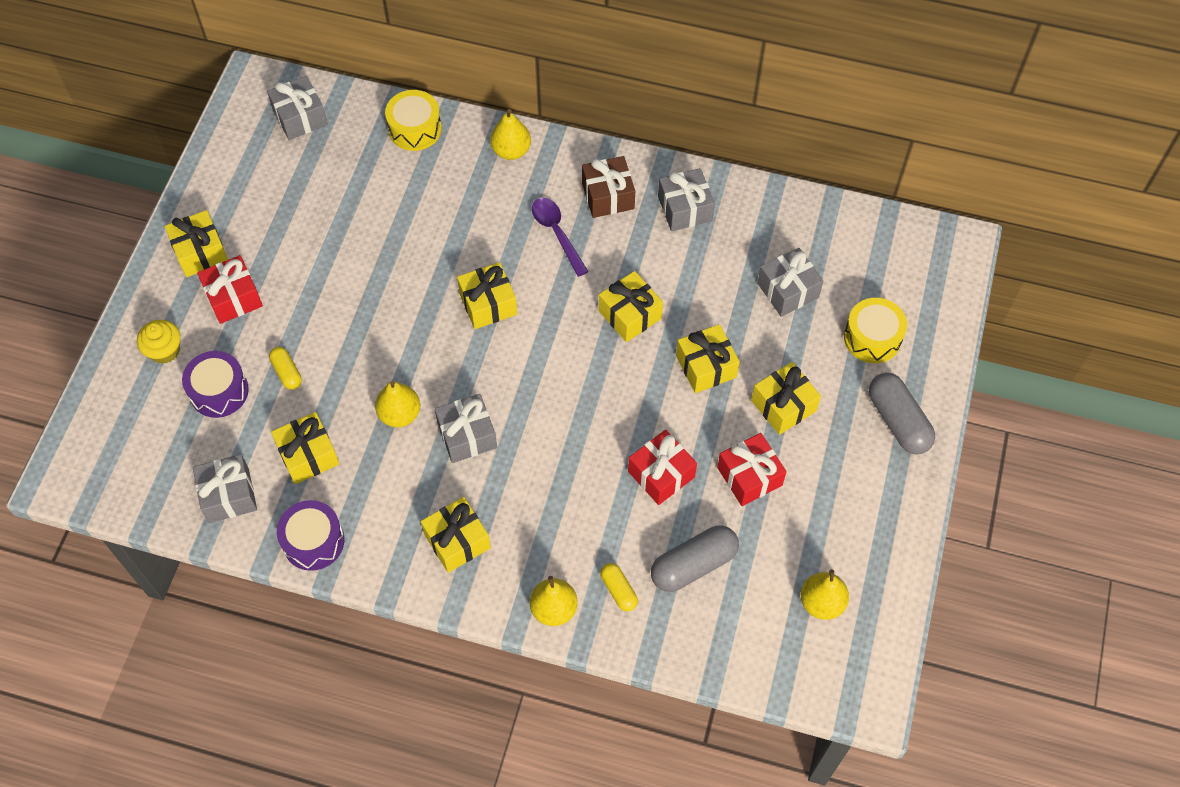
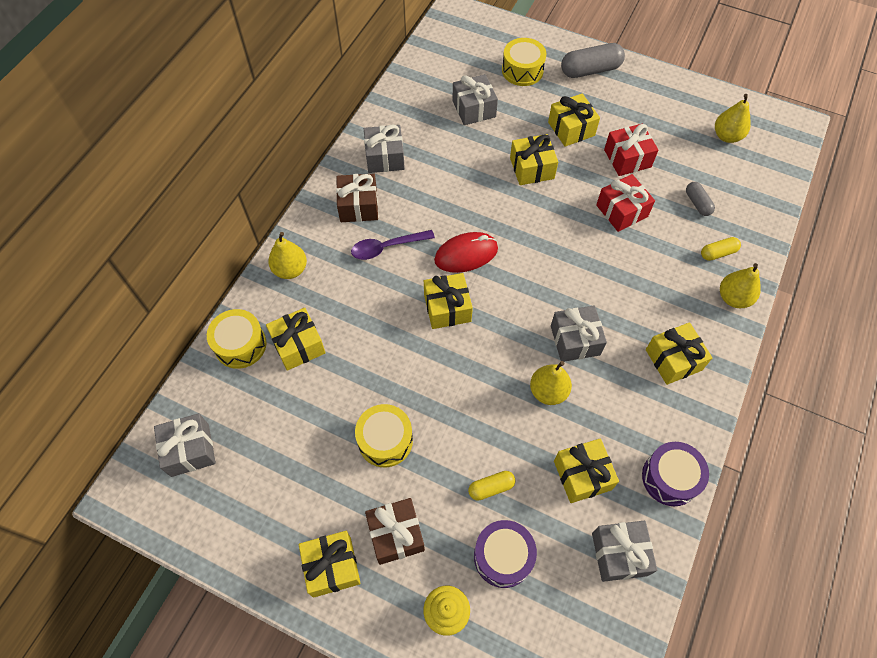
camera: 80 degrees left, 0 degrees up
red gift [197,255,263,324] -> brown gift [365,498,425,565]
yellow gift [599,271,663,342] -> yellow gift moved to [266,308,326,371]
grey capsule [651,526,739,592] -> grey capsule [686,182,715,216], size x0.55
none -> yellow drum [355,404,413,467]
none -> red mouse [434,232,498,273]

